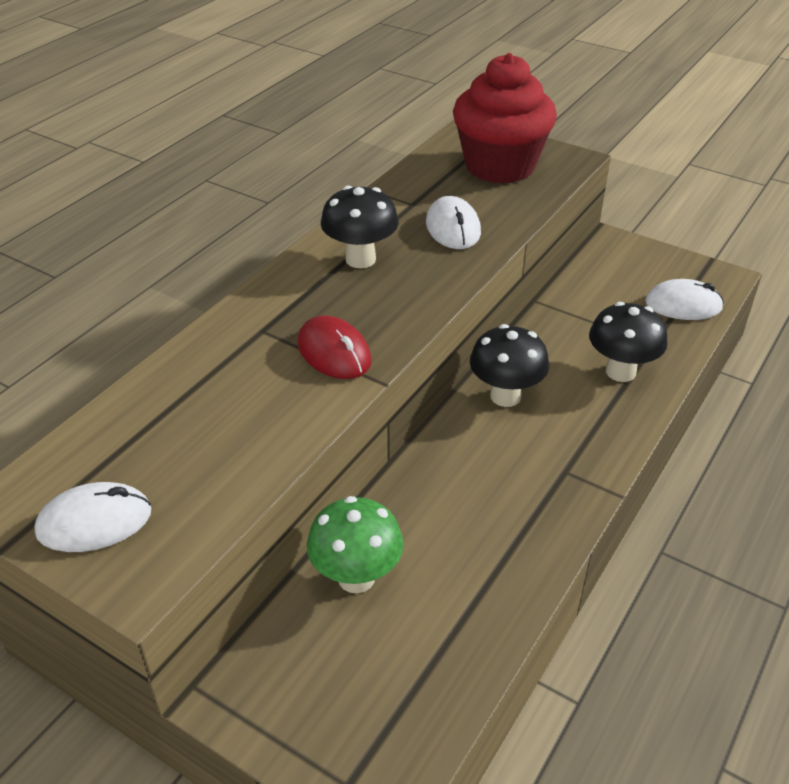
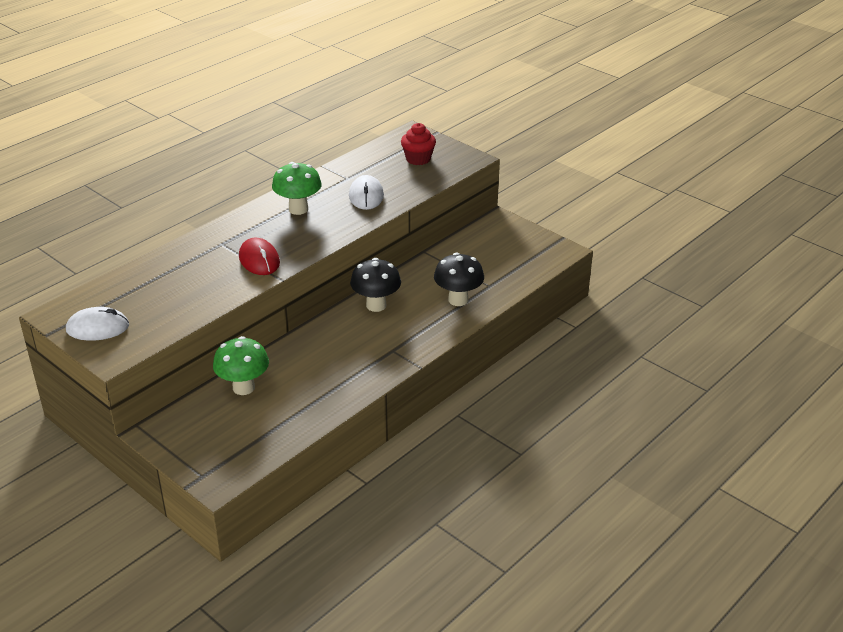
camera: 10 degrees right, 5 degrees down
black mushroom [321,186,399,268] -> green mushroom [272,162,322,215]
red cupcake [453,53,557,184] -> red cupcake [401,123,436,165], size x0.51
white mouse [645,279,724,320] -> none

